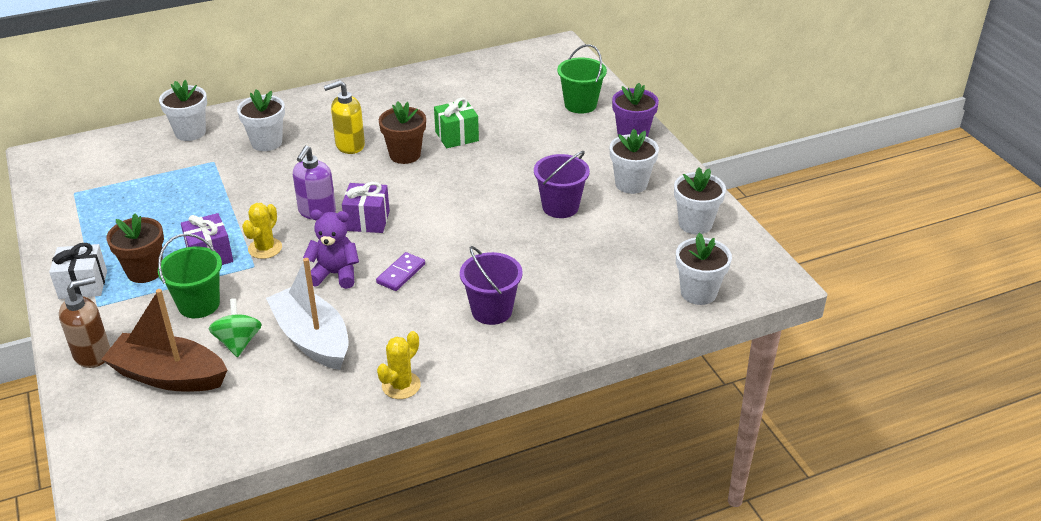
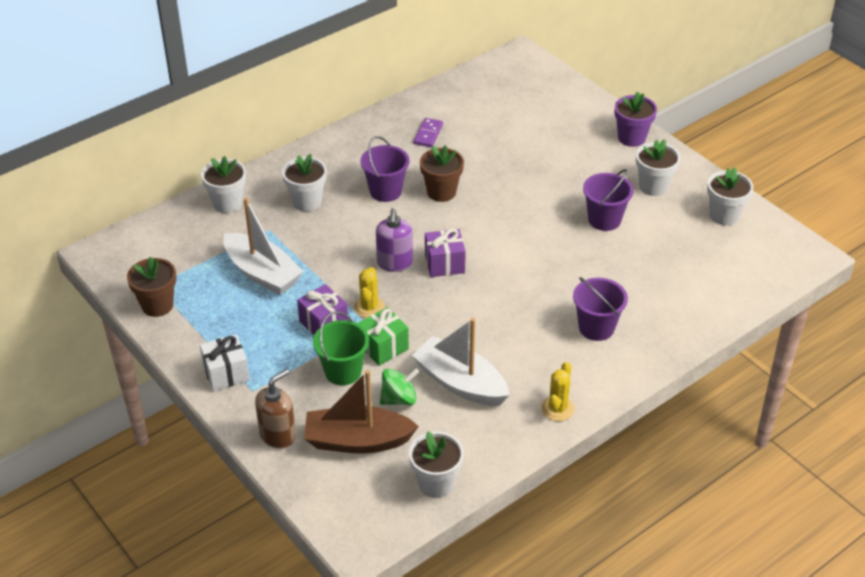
camera: 15 degrees left, 5 degrees up
brown flower pot [106,213,164,283] -> brown flower pot moved to [127,257,176,317]
green spinning top [208,298,262,357] -> green spinning top turned 90 degrees clockwise [380,368,419,405]
purple teddy bear [303,209,359,289] -> none
yellow soap dispenser [324,81,365,154] -> purple bucket [360,136,409,202]
purple domino [376,252,425,291] -> purple domino moved to [414,118,443,147]
green gift [434,97,479,148] -> green gift moved to [358,307,409,366]
green bucket [557,44,607,114] -> none
white flower pot [676,233,732,305] -> white flower pot moved to [409,431,464,498]
none -> white boat [223,197,304,295]

